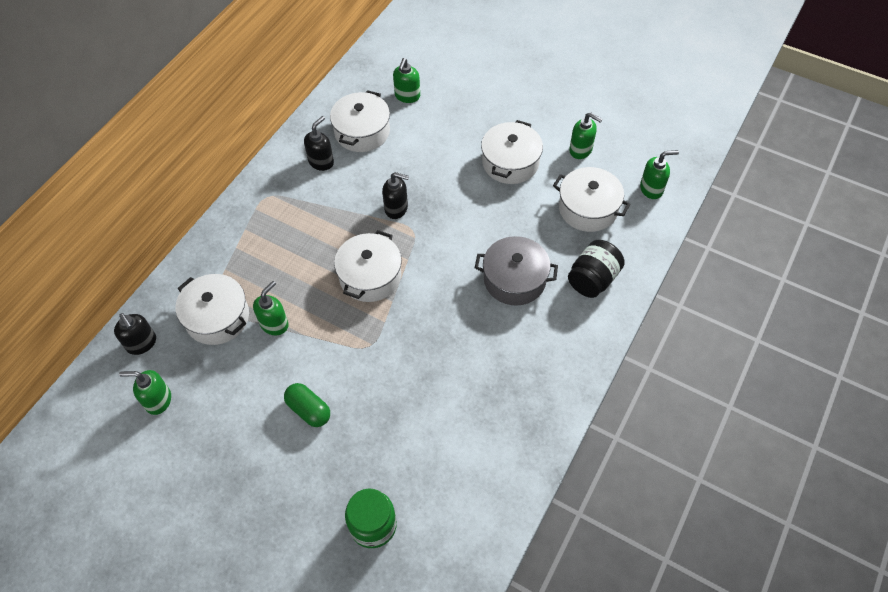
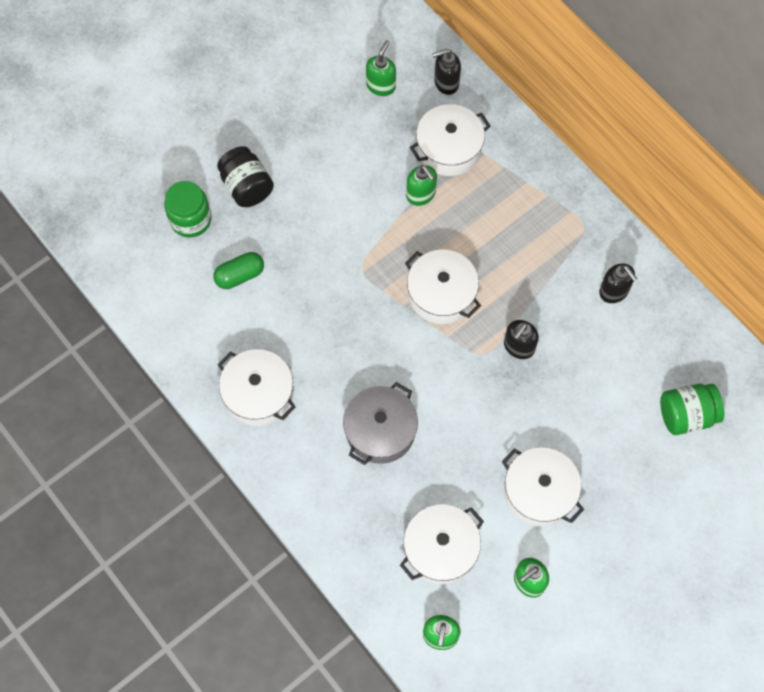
camera: 110 degrees right, 10 degrees up
green capsule [284,383,330,427] -> green capsule moved to [213,252,264,289]
white pot [330,90,390,152] -> white pot moved to [218,349,296,426]
green soap dispenser [393,58,420,103] -> green jar [660,384,725,435]
black jar [568,240,625,298] -> black jar moved to [217,146,274,207]

